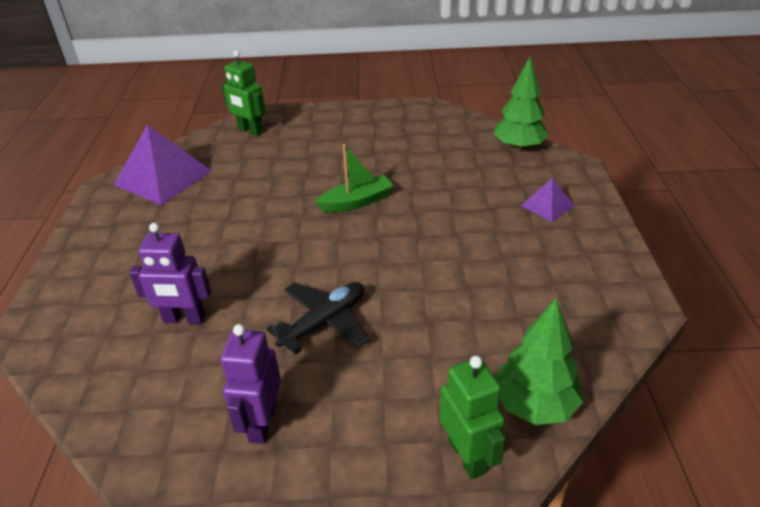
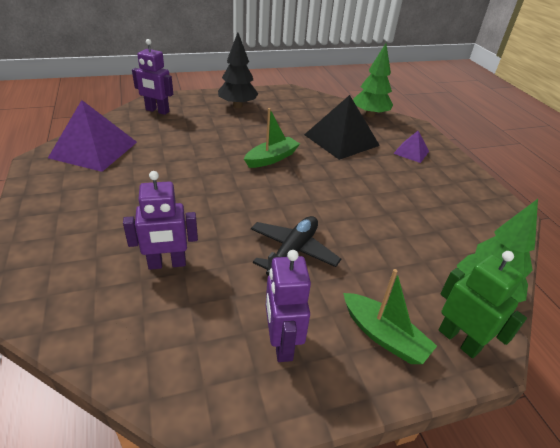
camera: 20 degrees left, 0 degrees up
green robot [221,50,265,136] -> purple robot [132,39,173,115]
none -> black tree [218,32,258,108]
none -> black pyramid [304,95,380,160]
none -> green boat [343,269,437,364]

